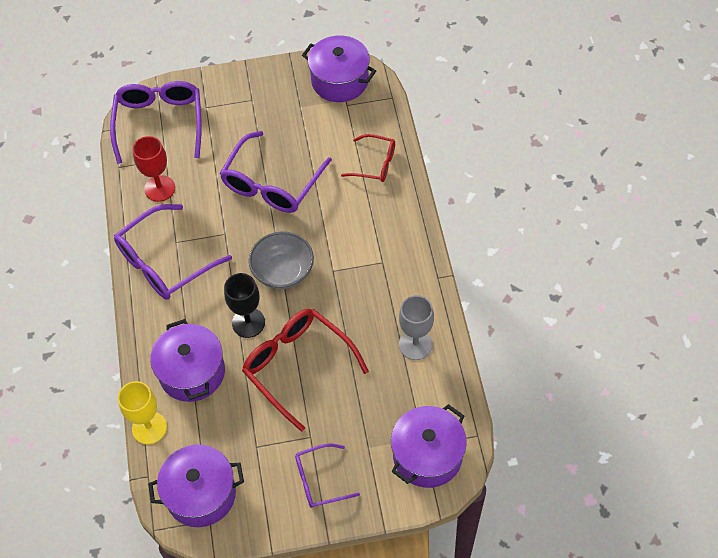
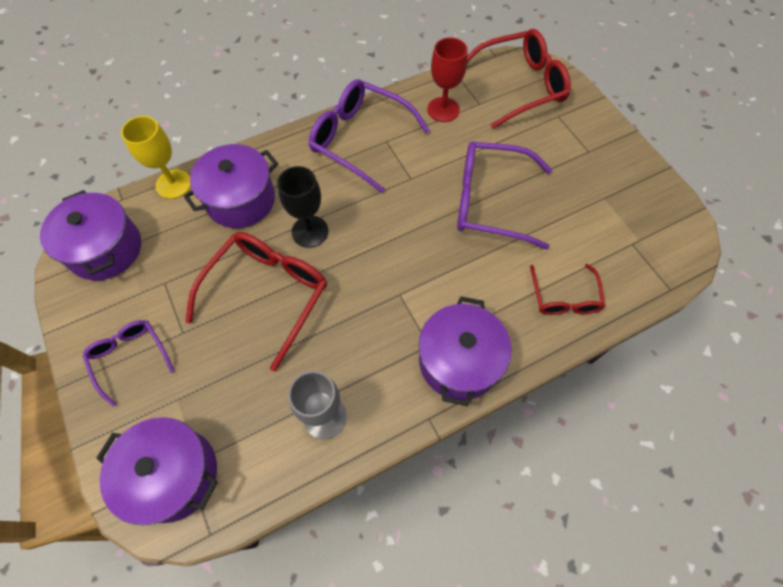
camera: 70 degrees right, 5 degrees up
purple glasses [110,81,202,164] -> red glasses [467,29,571,129]
grey bowl [249,231,314,289] -> none
purple pot [302,35,376,102] -> purple pot moved to [419,296,511,406]

